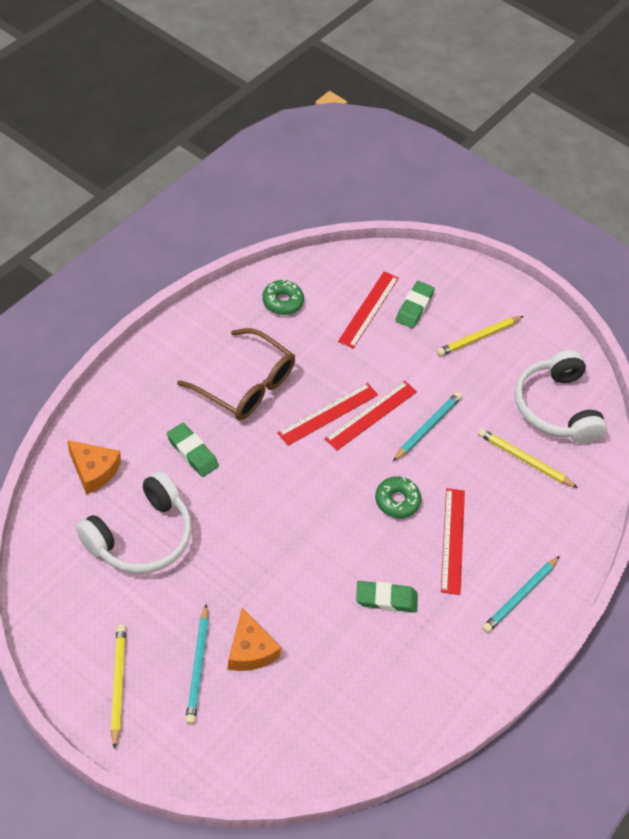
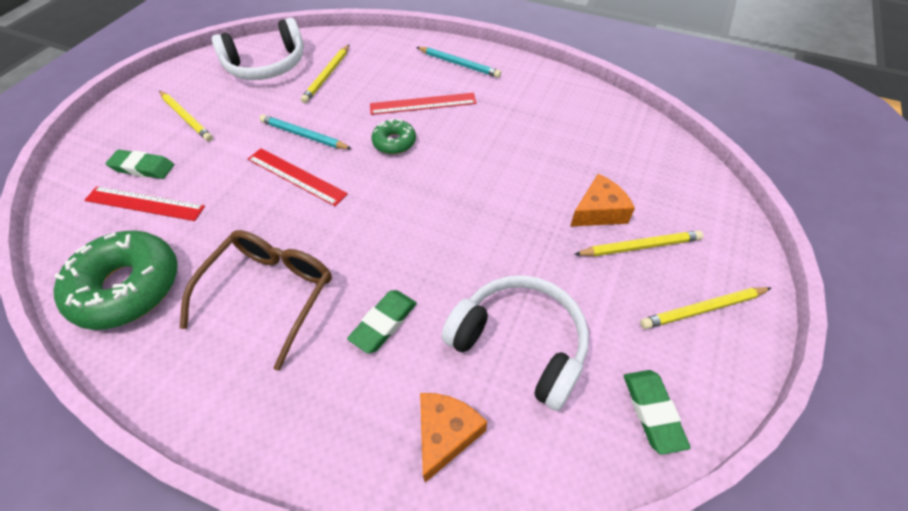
camera: 95 degrees left, 0 degrees up
turquoise pencil [185,604,209,724] -> yellow pencil [574,230,703,257]
green donut [262,279,304,315] -> green donut [53,230,178,330], size x1.97
red ruler [277,383,378,446] -> none
green eraser [356,581,418,613] -> green eraser moved to [624,370,691,455]

